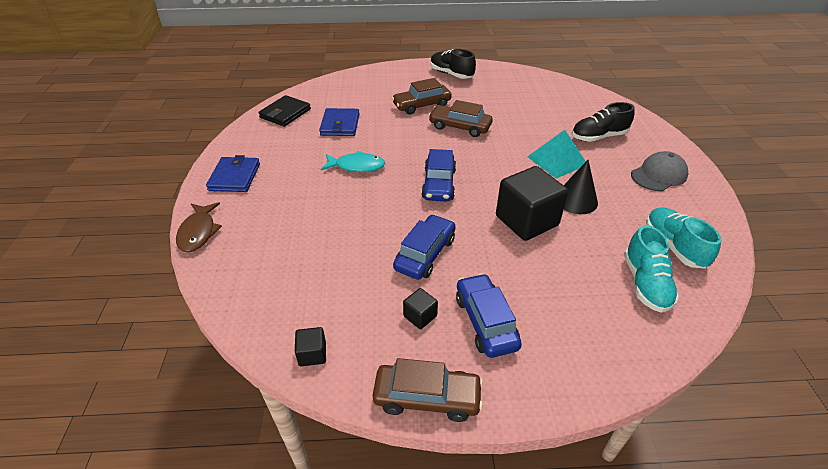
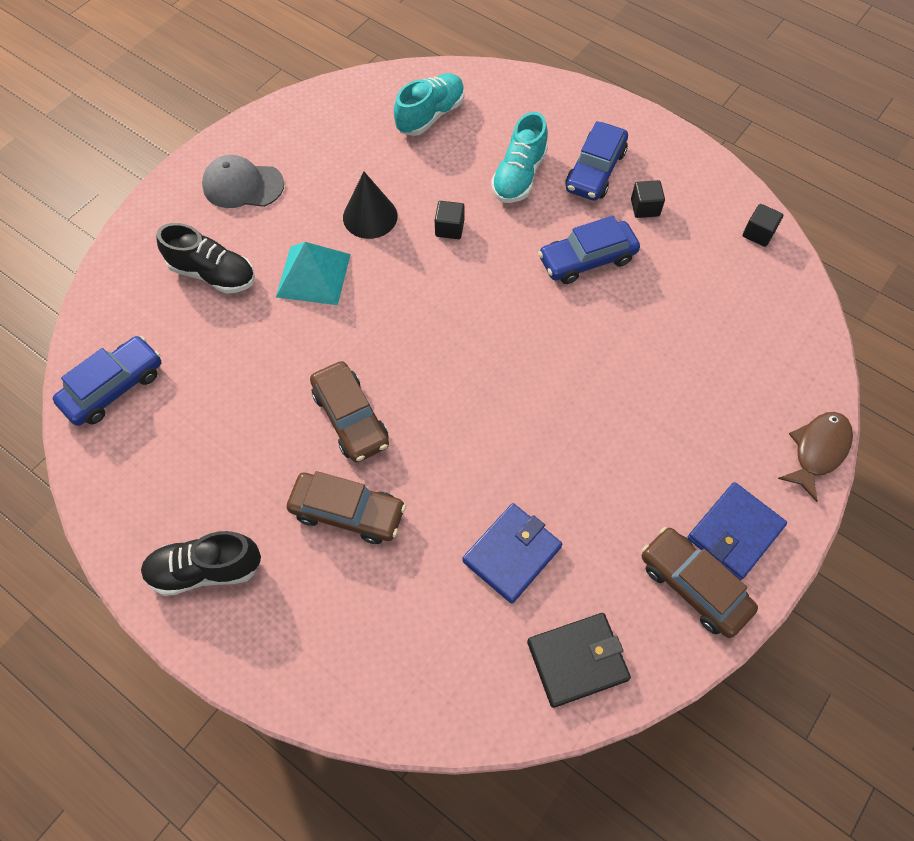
camera: 140 degrees left, 20 degrees up
turquoise fish [321,151,385,172] -> none
brown car [373,358,483,422] -> brown car moved to [642,527,758,638]
blue car [421,149,456,201] -> blue car moved to [53,336,161,426]
black shoe [430,49,476,79] -> black shoe turned 90 degrees clockwise [141,531,261,596]
black cube [496,166,568,241] -> black cube [435,201,465,239], size x0.44
turquoise shoe [646,207,721,268] -> turquoise shoe moved to [491,112,548,203]

